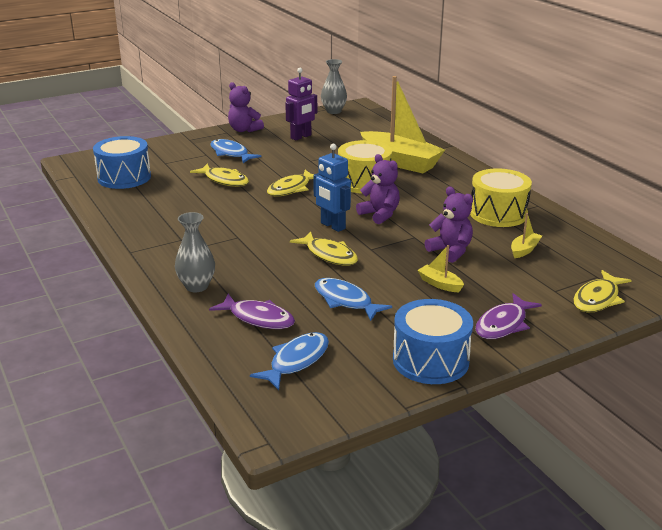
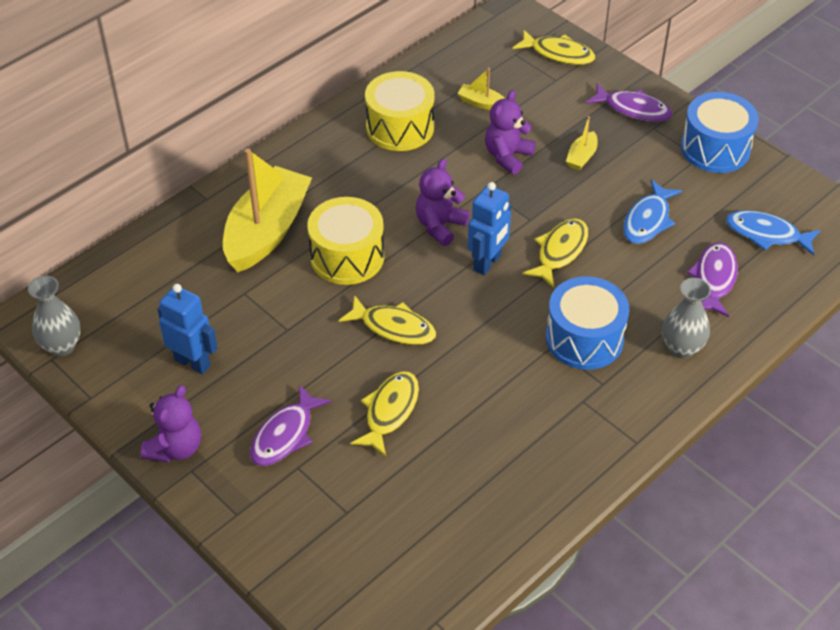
camera: 105 degrees left, 20 degrees up
blue drum [93,136,151,189] -> blue drum moved to [546,276,629,370]
blue fish [210,139,262,163] -> purple fish [250,385,331,466]
purple robot [285,68,317,140] -> blue robot [157,284,218,374]

